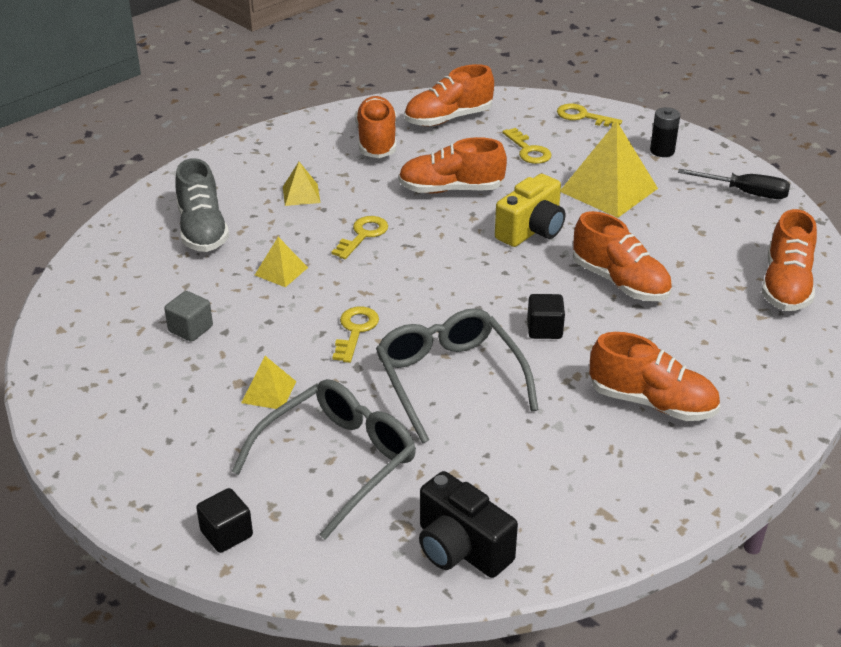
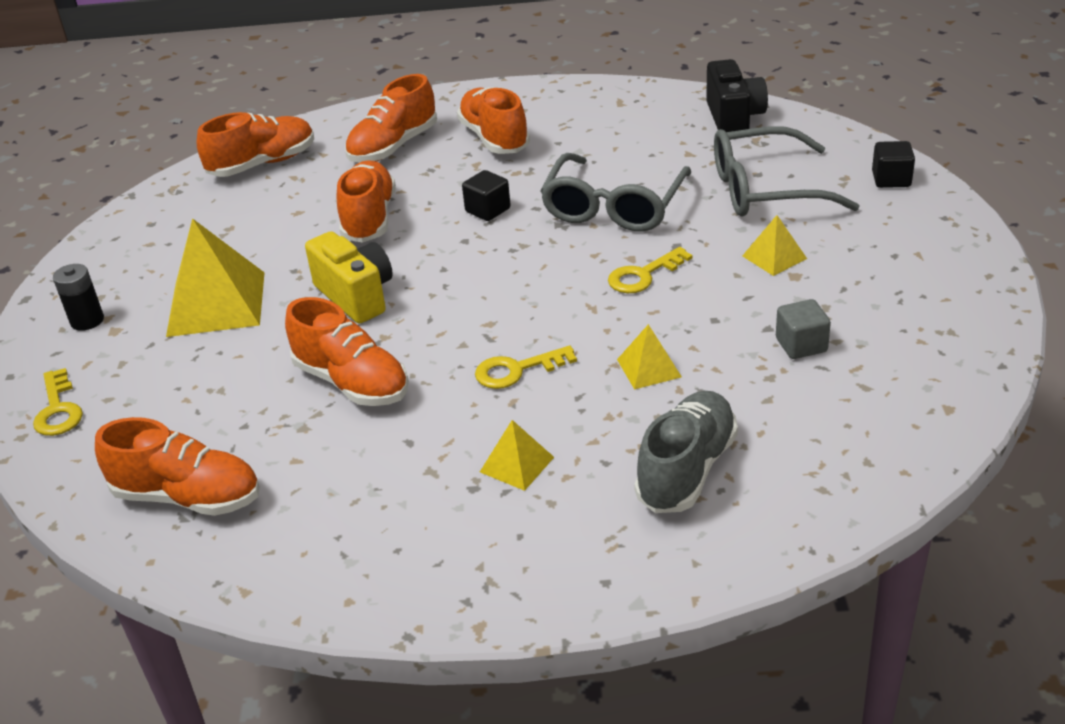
camera: 135 degrees left, 0 degrees up
orange shoe [355,96,397,158] -> orange shoe moved to [345,74,437,162]
yellow camera [495,174,565,247] -> yellow camera turned 60 degrees clockwise [305,231,393,324]
yellow key [502,128,552,164] -> none
black screwdriver [678,169,790,199] -> none

